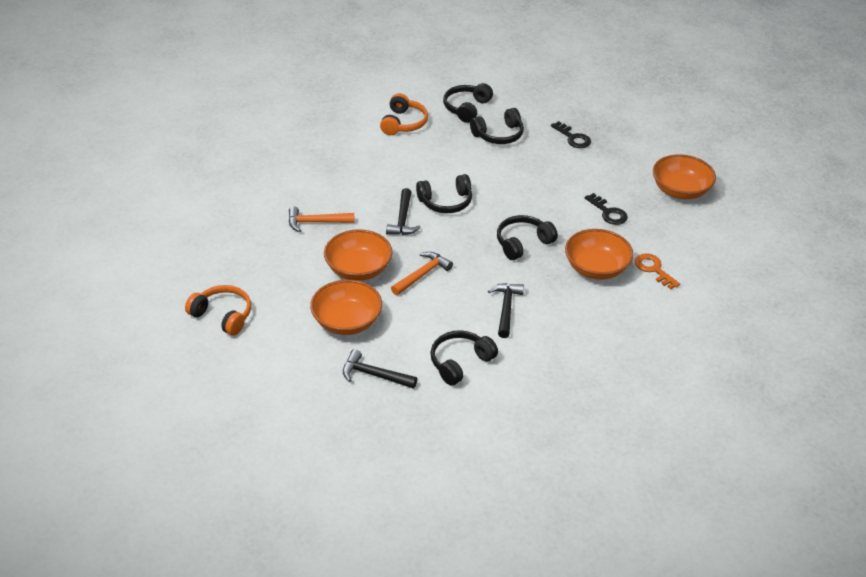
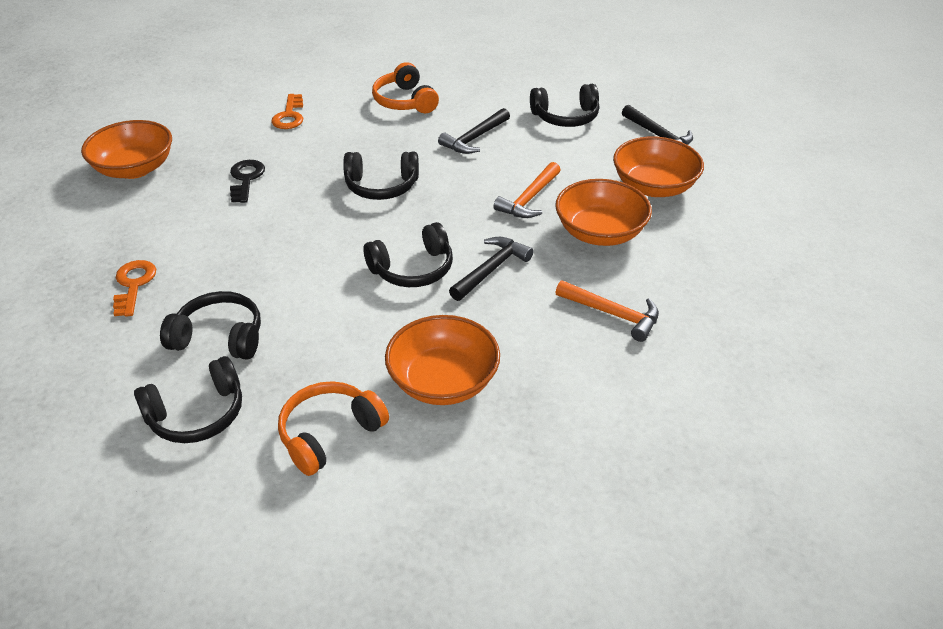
camera: 145 degrees left, 0 degrees up
orange headphones [185,285,251,336] -> orange headphones moved to [372,62,439,113]
orange hammer [391,252,453,295] -> orange hammer turned 45 degrees counterclockwise [493,162,561,218]
black headphones [416,174,472,213] -> black headphones turned 135 degrees clockwise [363,222,453,287]
black key [551,121,591,148] -> orange key [113,260,156,317]
orange bowl [565,229,633,280] -> orange bowl moved to [385,315,500,405]

